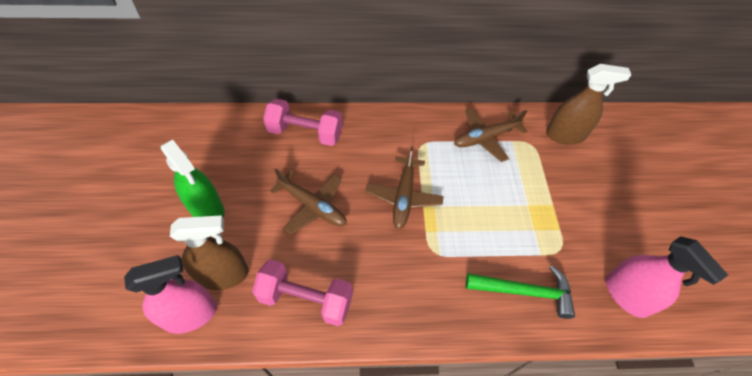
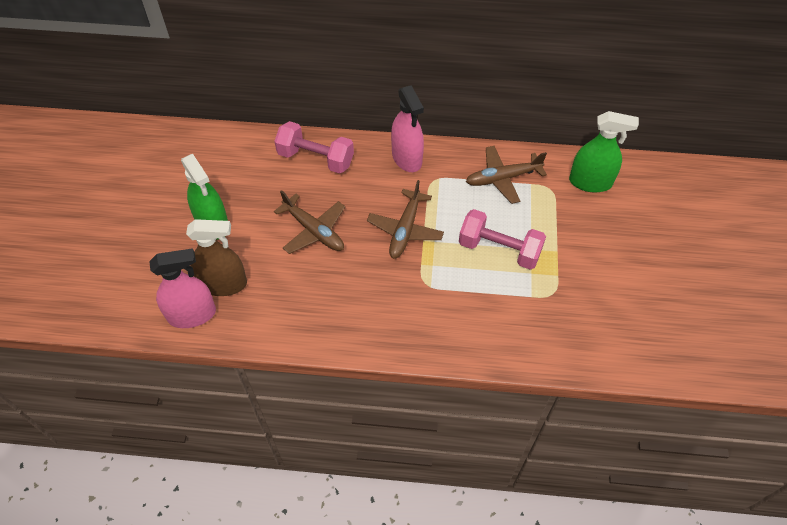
camera: 10 degrees right, 0 degrees up
pink dumbbell [252,259,353,326] -> pink dumbbell moved to [459,209,546,270]
green hammer [466,266,575,319] -> none
brown spray bottle [546,64,631,144] -> green spray bottle [569,111,639,193]
pink spray bottle [606,236,728,318] -> pink spray bottle moved to [391,85,424,172]

